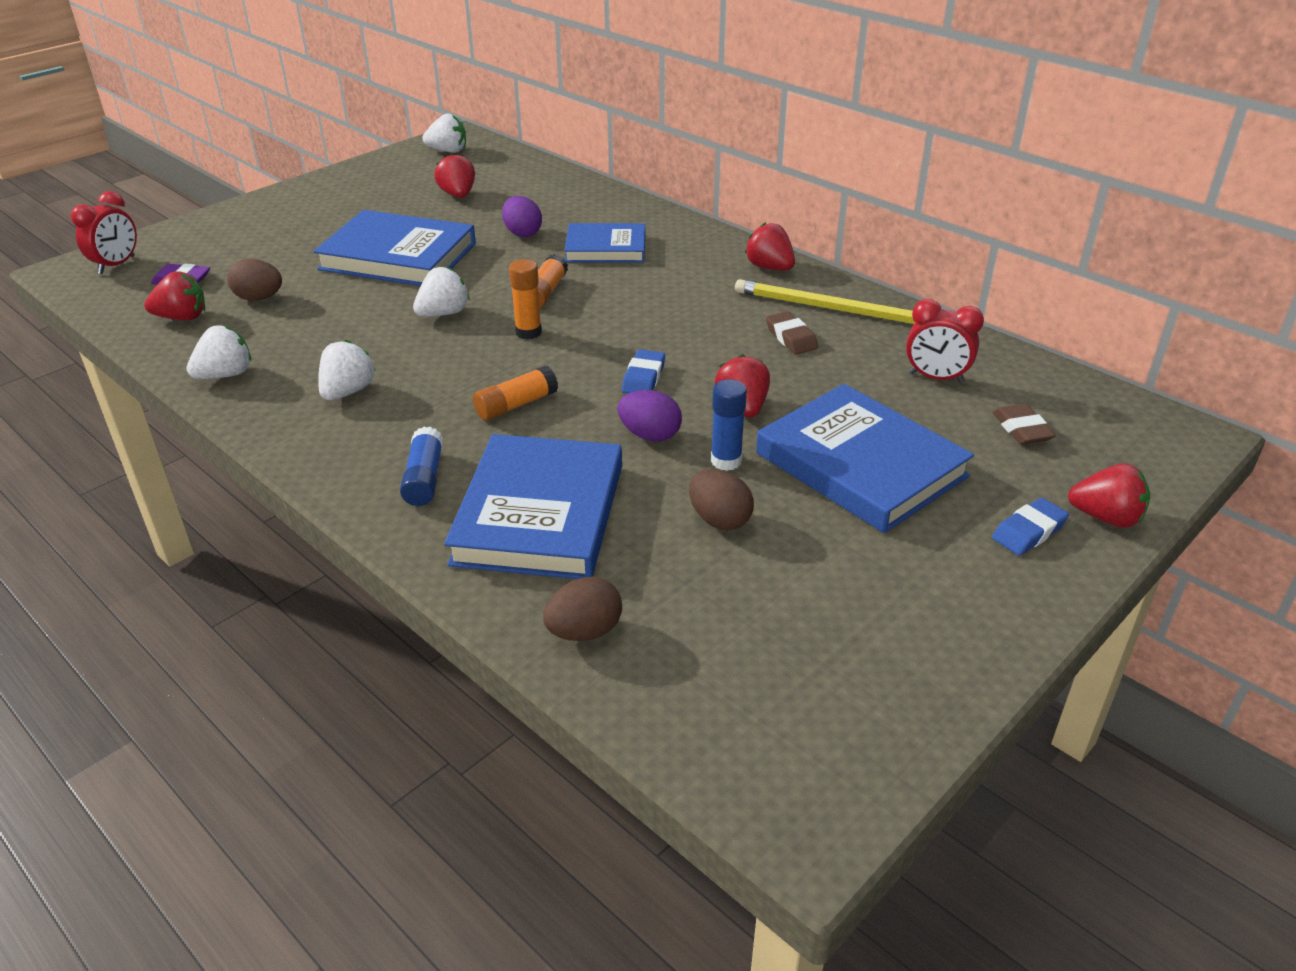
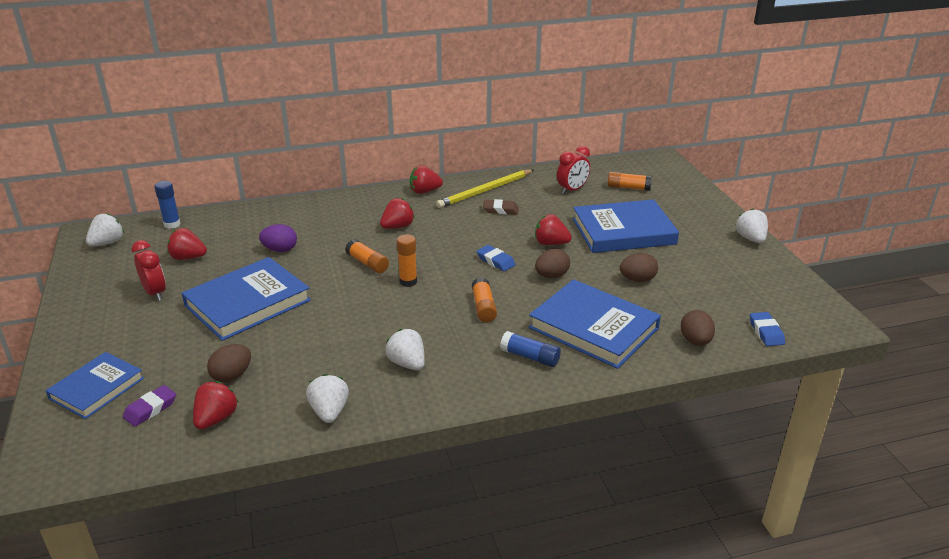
camera: 60 degrees left, 5 degrees down
red clock [71,191,137,274] -> red clock moved to [131,240,166,301]
white strawberry [413,267,470,317] -> white strawberry moved to [736,209,768,243]
blue book [564,223,645,263] -> blue book moved to [46,352,144,419]
purple egg [617,390,682,442] -> brown egg [535,249,570,278]
blue glue stick [711,379,747,471] -> blue glue stick moved to [154,181,181,229]
blue eraser [992,498,1069,555] -> blue eraser moved to [750,312,785,346]
brown eraser [993,404,1056,445] -> orange glue stick [608,172,652,191]
red strawberry [1068,463,1150,528] -> red strawberry moved to [380,198,415,229]

